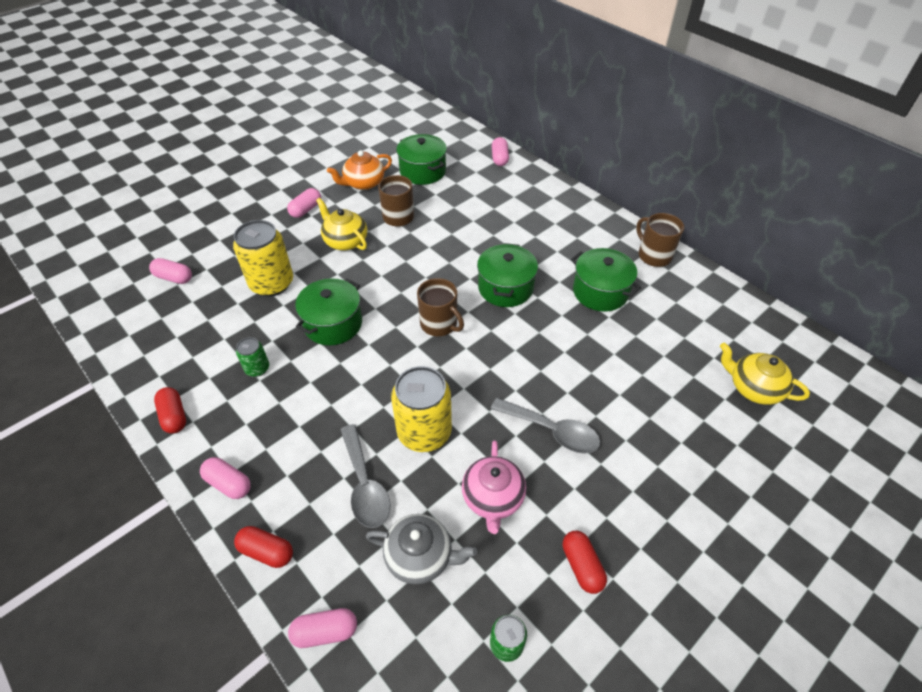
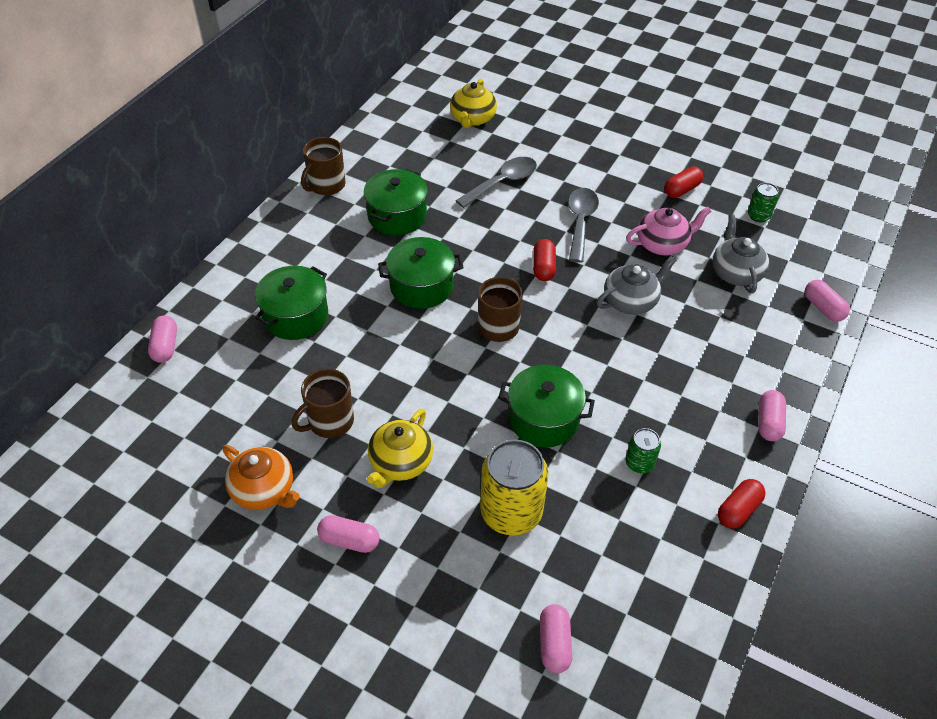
camera: 110 degrees left, 0 degrees up
red capsule [234,526,293,568] -> red capsule moved to [533,239,556,281]
grey spoon [340,424,391,528] -> grey spoon moved to [456,157,537,208]
yellow can [391,366,452,452] -> grey teapot [597,256,677,315]
green pot [396,134,447,185] -> green pot moved to [255,266,328,340]
pink capsule [492,137,509,166] -> pink capsule turned 75 degrees counterclockwise [148,315,177,363]

